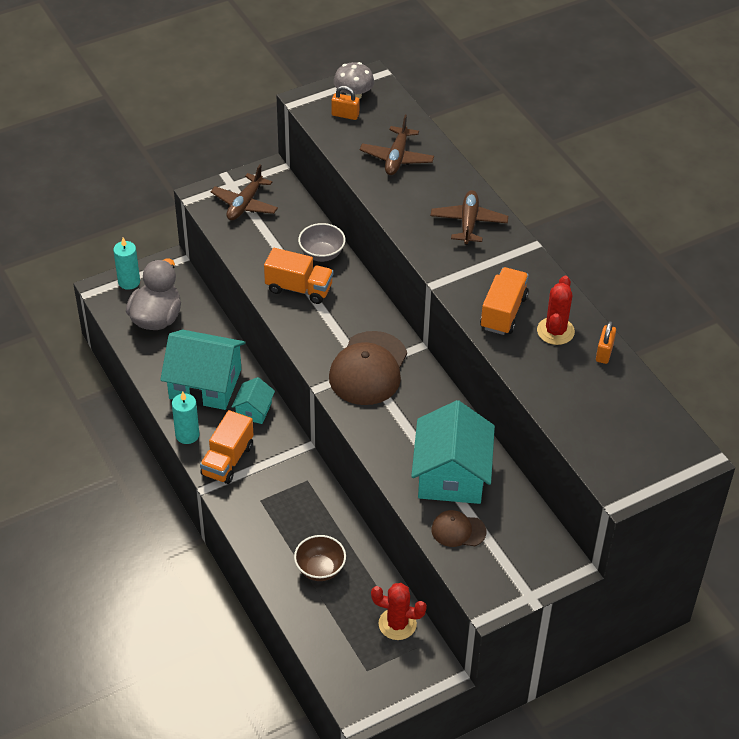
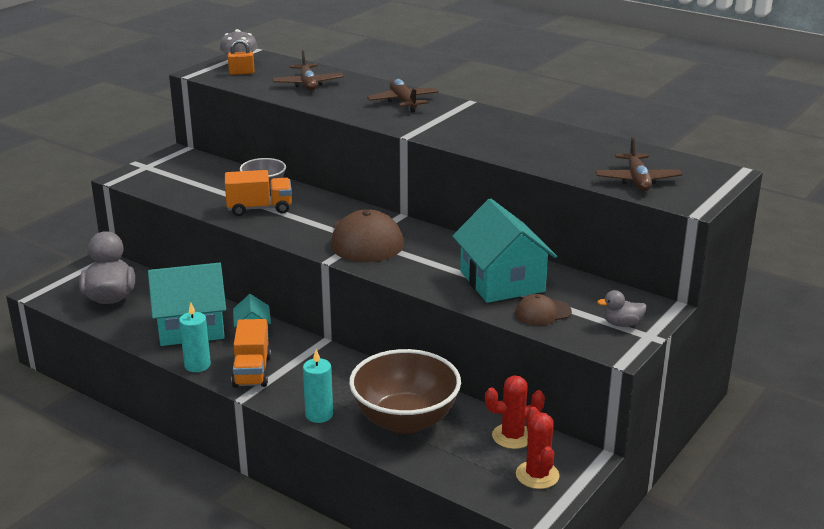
camera: 25 degrees left, 20 degrees down
turquoise candle [113,238,140,290] -> turquoise candle moved to [303,349,333,423]
brown plane [211,164,278,220] -> brown plane moved to [595,137,682,191]
brown bowl [294,535,346,581] -> brown bowl [349,349,461,434], size x1.94
orange truck [480,267,529,335] -> none
red cactus [537,276,575,345] -> red cactus moved to [516,407,560,489]
orange padlock [596,321,616,364] -> none
none -> grey duck [597,290,646,327]

